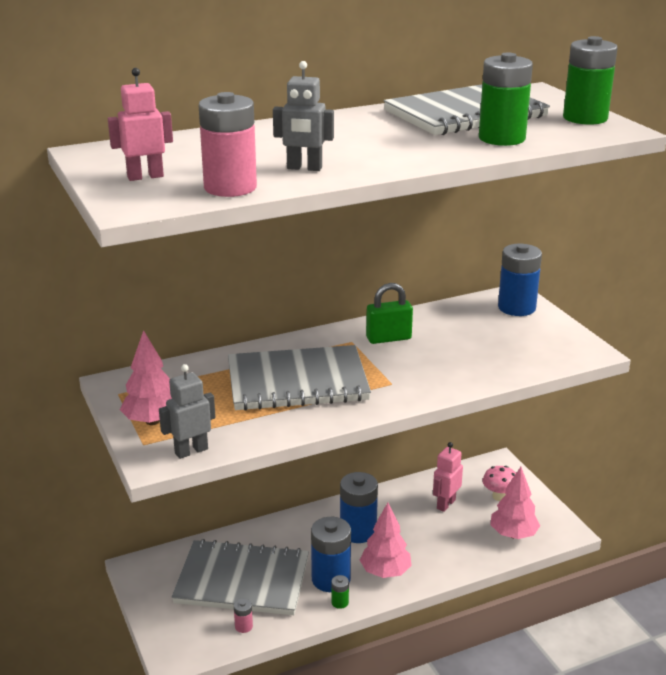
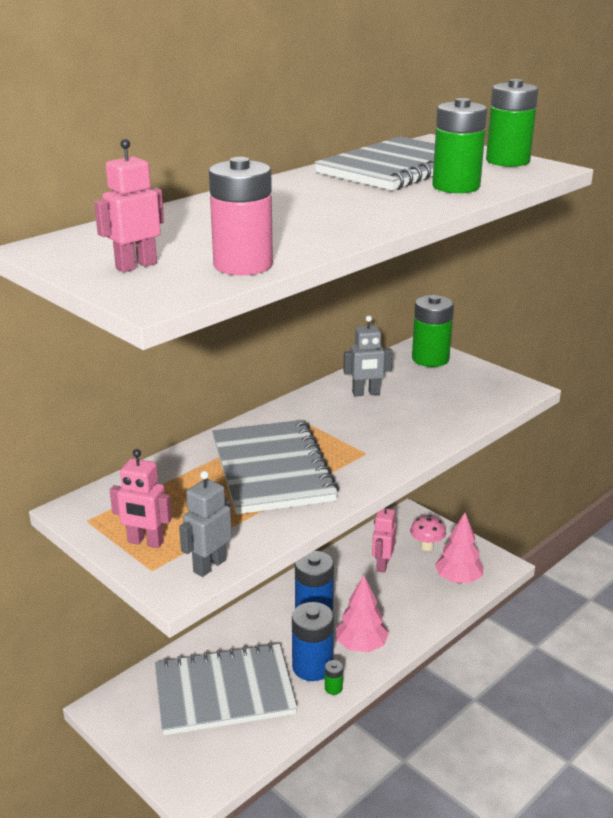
camera: 20 degrees left, 0 degrees up
pink tree [120,330,172,425] -> pink robot [110,449,172,548]
grey notebook [228,345,371,411] -> grey notebook turned 75 degrees counterclockwise [212,420,339,514]
pink battery [234,599,253,633] -> none
grey robot [273,61,334,171] -> grey robot moved to [344,316,392,397]
green padlock [366,283,413,344] -> none
blue battery [498,244,542,316] -> green battery [412,295,454,367]

